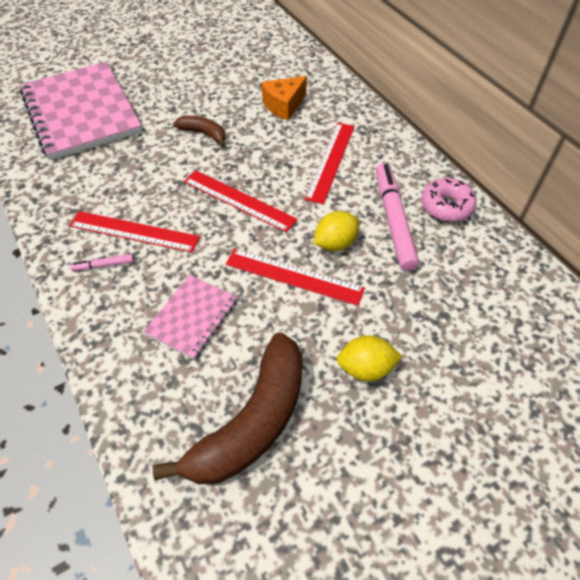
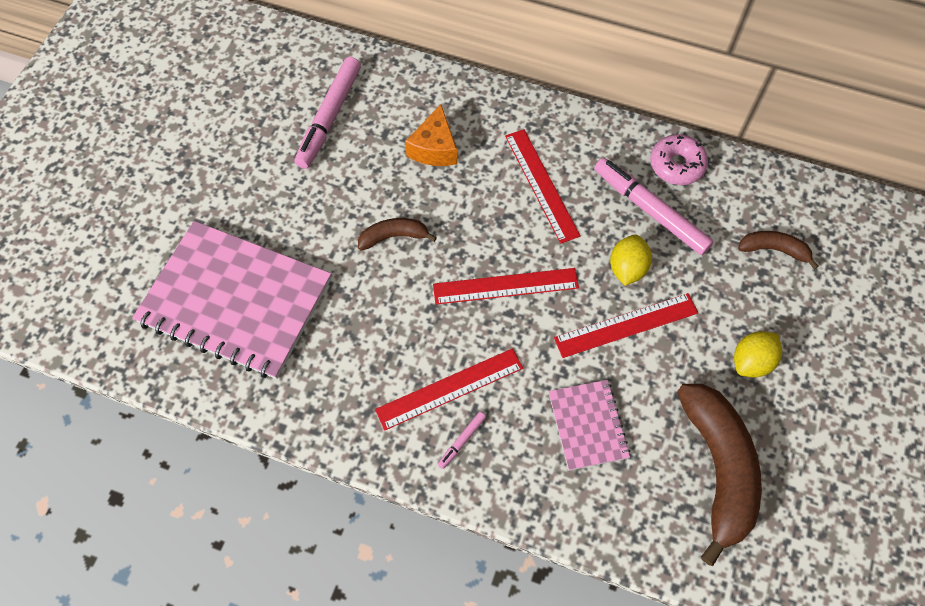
camera: 40 degrees left, 10 degrees up
none -> pink marker [295,57,361,169]
none -> brown banana [738,231,819,270]

